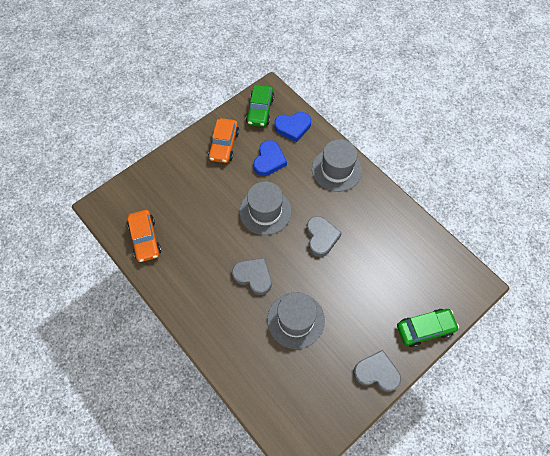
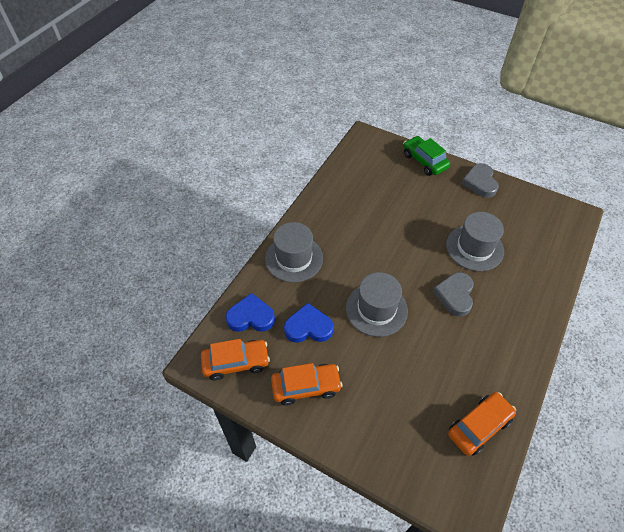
camera: 110 degrees left, 10 degrees down
green car [246,85,274,127] -> orange car [201,339,270,380]
blue heart [274,112,311,142] -> blue heart turned 60 degrees counterclockwise [226,293,275,332]
grey heart [306,216,342,257] -> none

